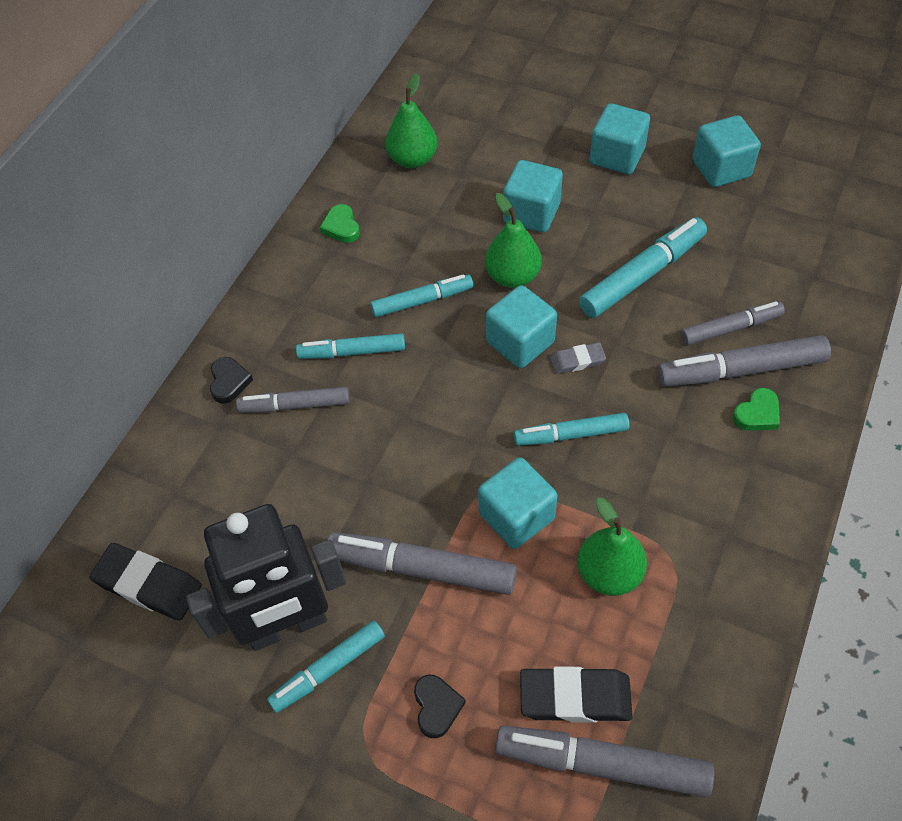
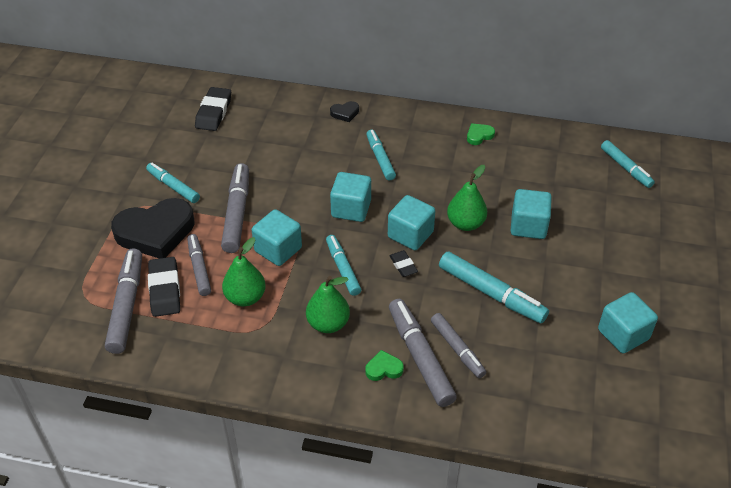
camera: 75 degrees right, 10 degrees down
black robot [186,504,346,651] -> none
grey marker [236,387,350,413] -> grey marker moved to [187,234,211,296]
turquoise marker [370,274,473,317] -> turquoise marker moved to [601,140,655,188]
green pear [386,73,437,168] -> green pear moved to [306,276,350,333]
black heart [414,675,466,738] -> black heart [111,198,194,259], size x2.39
grey eraser [550,343,606,374] -> black eraser [389,250,418,277]
turquoise cube [590,103,650,175] -> turquoise cube moved to [330,172,371,222]
green heart [733,388,780,431] -> green heart turned 135 degrees clockwise [365,350,404,381]

